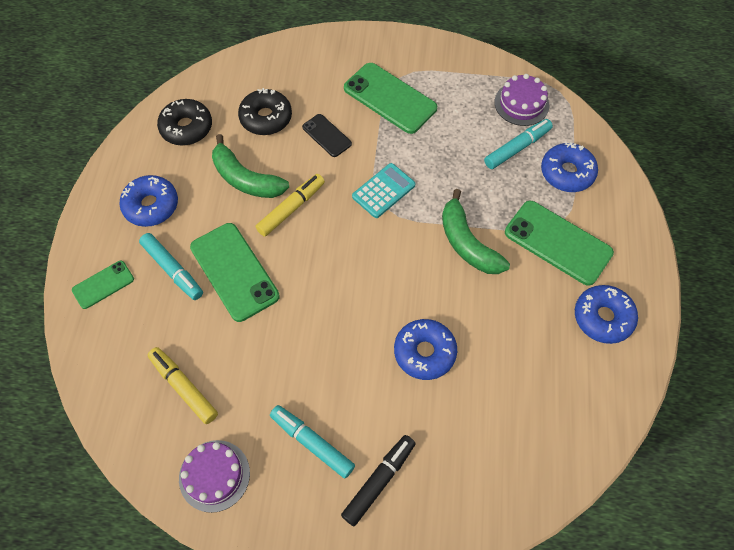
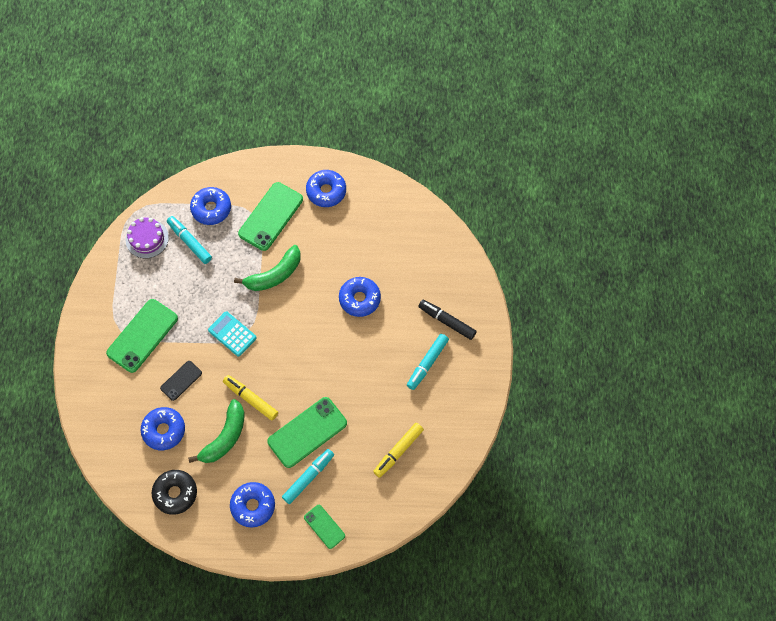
camera: 95 degrees left, 5 degrees up
purple cake [179,440,250,513] -> none
black donut [238,88,292,135] -> blue donut [141,407,185,450]

